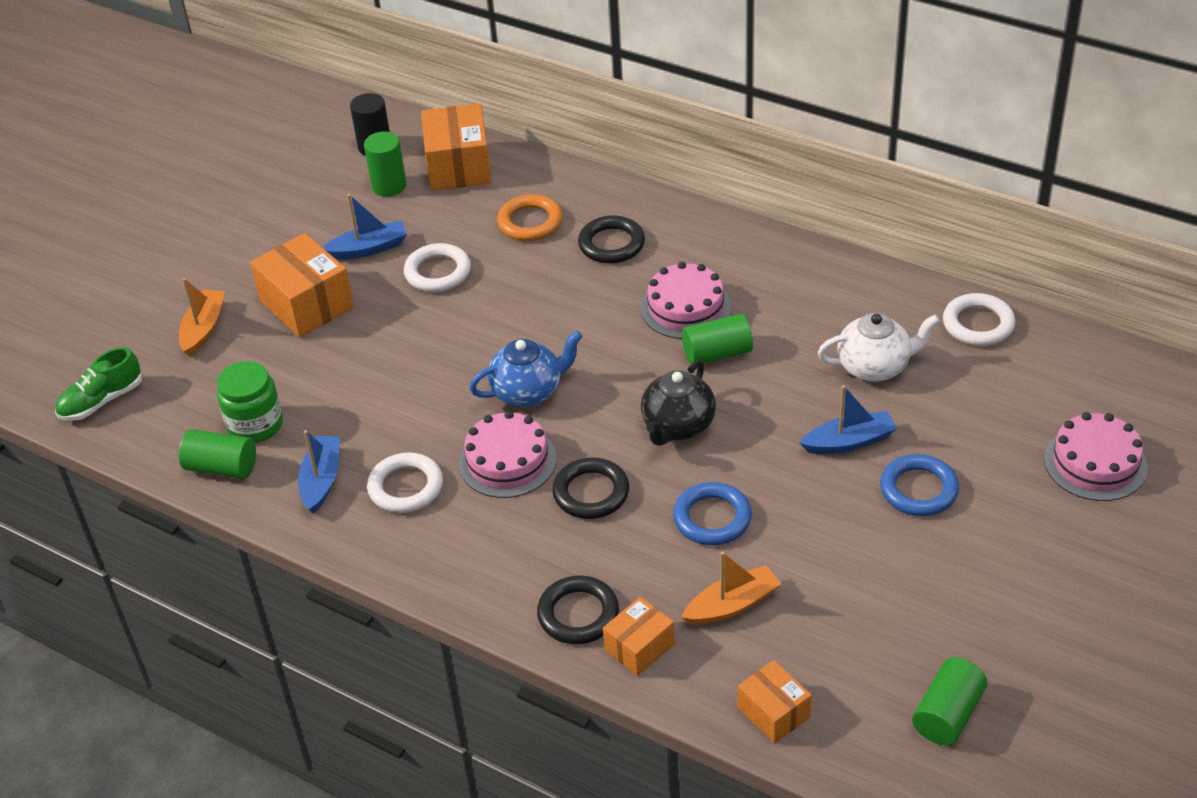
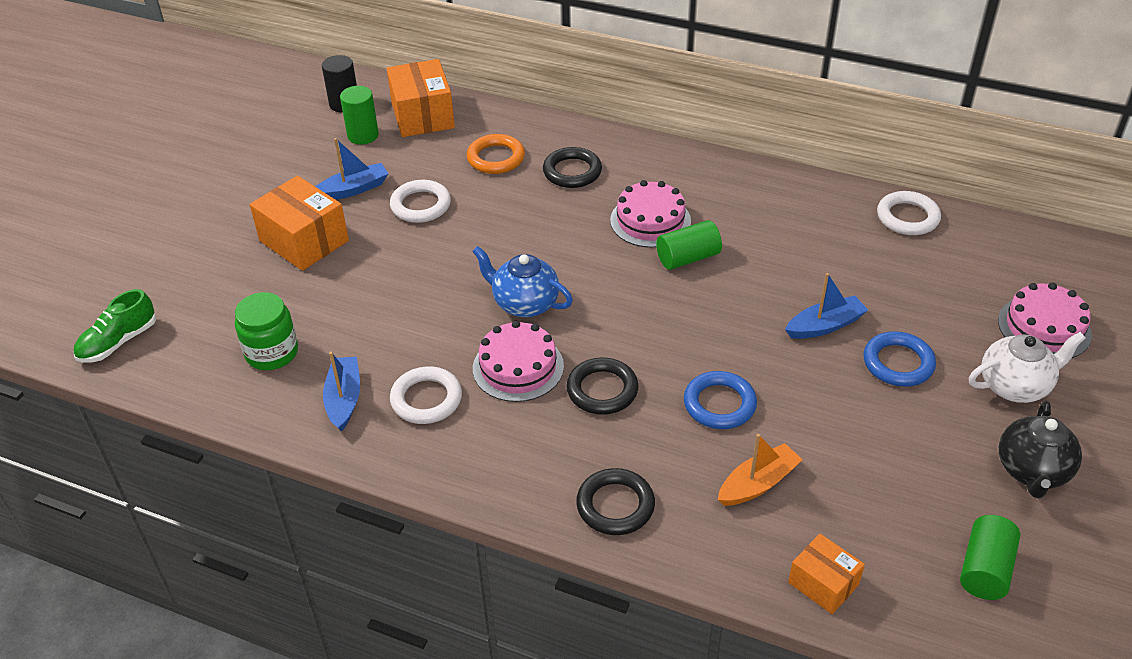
camera: 10 degrees left, 0 degrees up
orange boat [179,278,225,357] -> none
green cylinder [179,429,256,479] -> none
blue teapot [469,331,582,407] -> blue teapot turned 120 degrees counterclockwise [472,246,573,317]
orange box [603,597,675,676] -> none
black teapot [641,360,716,446] -> black teapot moved to [999,401,1082,498]
white teapot [818,313,940,382] -> white teapot moved to [969,332,1086,403]

